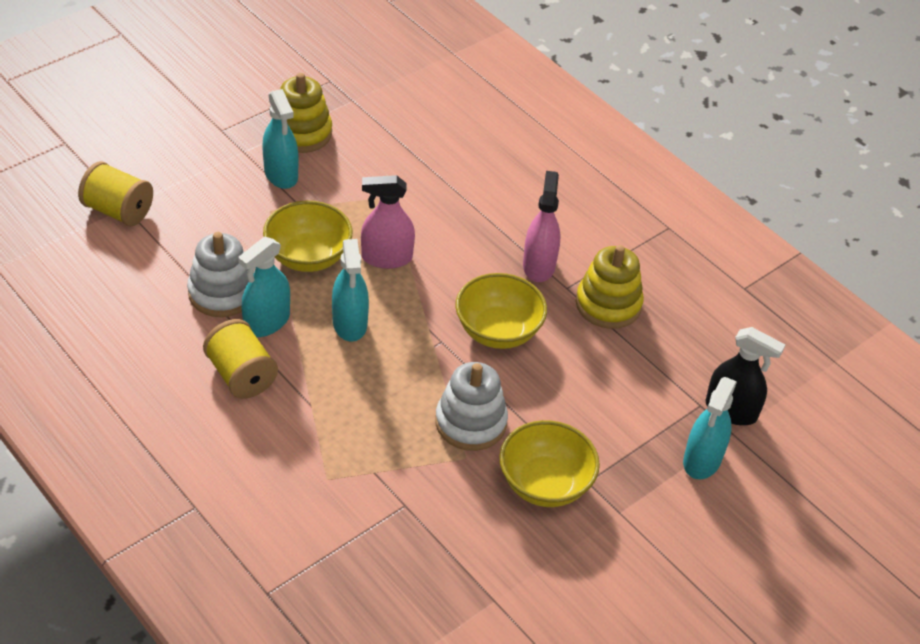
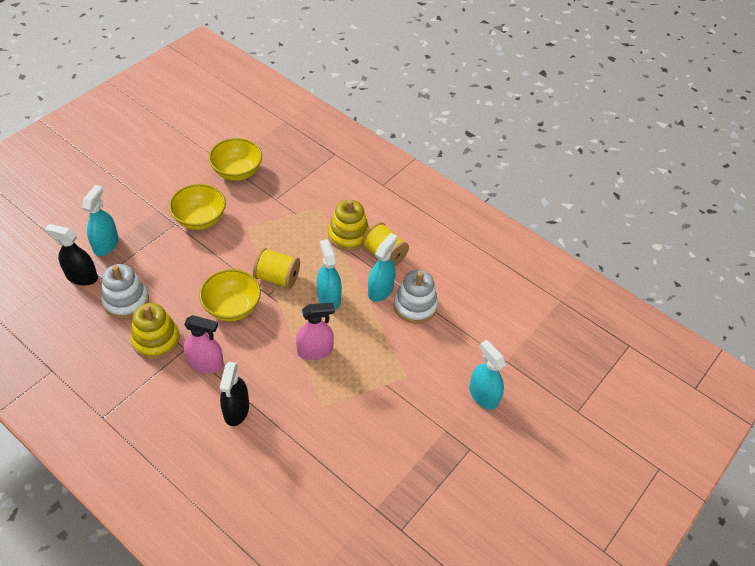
camera: 170 degrees right, 5 degrees up
yellow spool [78,161,153,226] -> yellow spool moved to [253,248,300,289]
turquoise spray bottle [262,89,299,189] -> turquoise spray bottle moved to [469,340,506,410]
yellow bowl [263,201,353,272] -> yellow bowl moved to [209,138,262,181]
yellow stacking toy [280,73,332,153] -> yellow stacking toy moved to [328,200,369,251]
white stacking toy [435,362,508,451] -> white stacking toy moved to [101,264,149,319]
pink spray bottle [523,171,560,282] -> pink spray bottle turned 75 degrees counterclockwise [184,315,224,373]
none -> black spray bottle [220,362,249,426]

